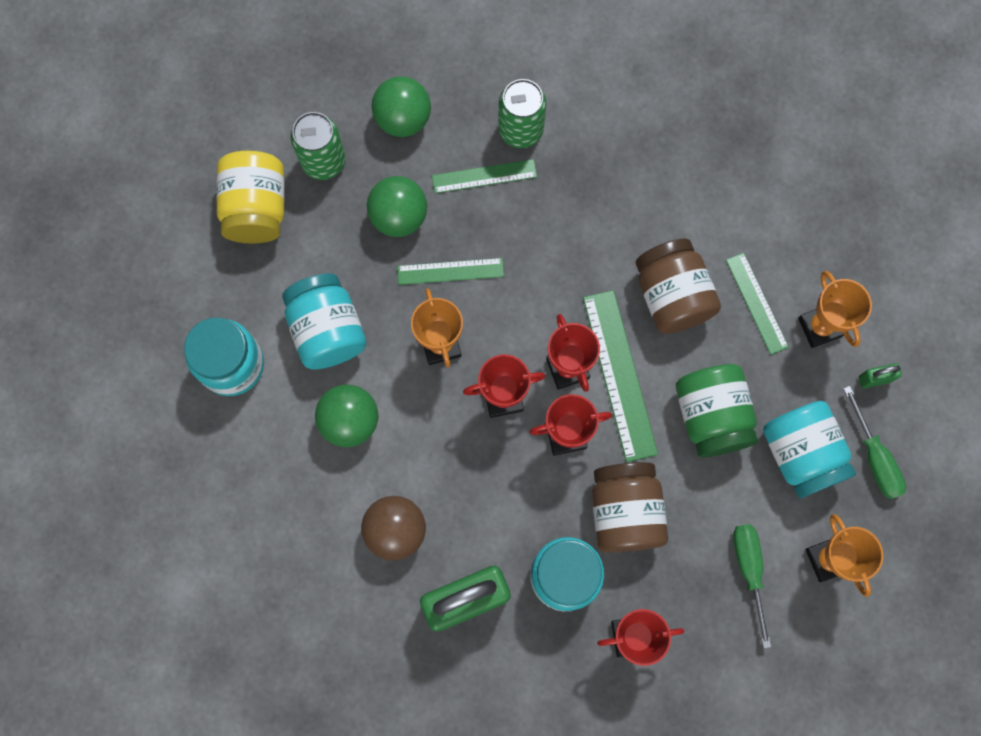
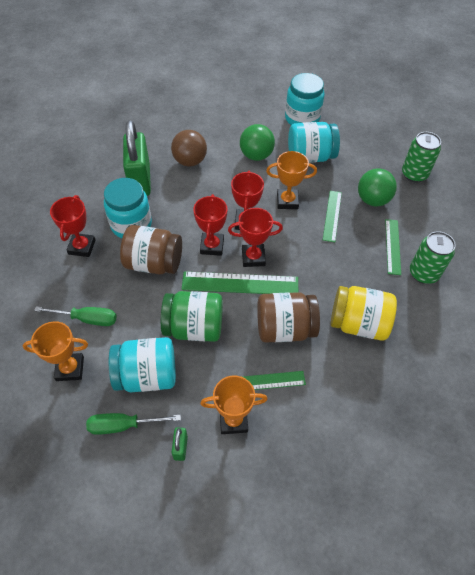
camera: 105 degrees right, 20 degrees down
yellow jar [216,151,285,244] -> yellow jar moved to [331,286,397,341]
green ball [372,76,431,137] -> none

